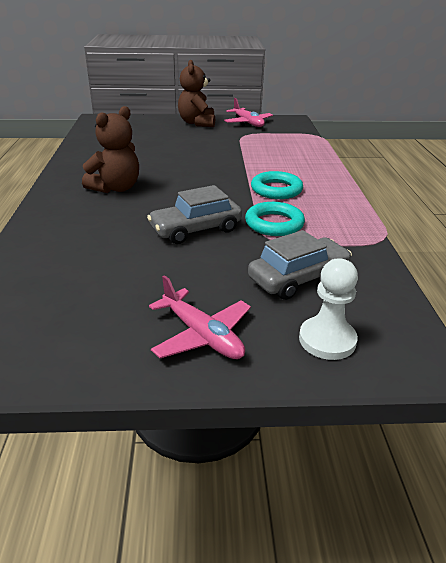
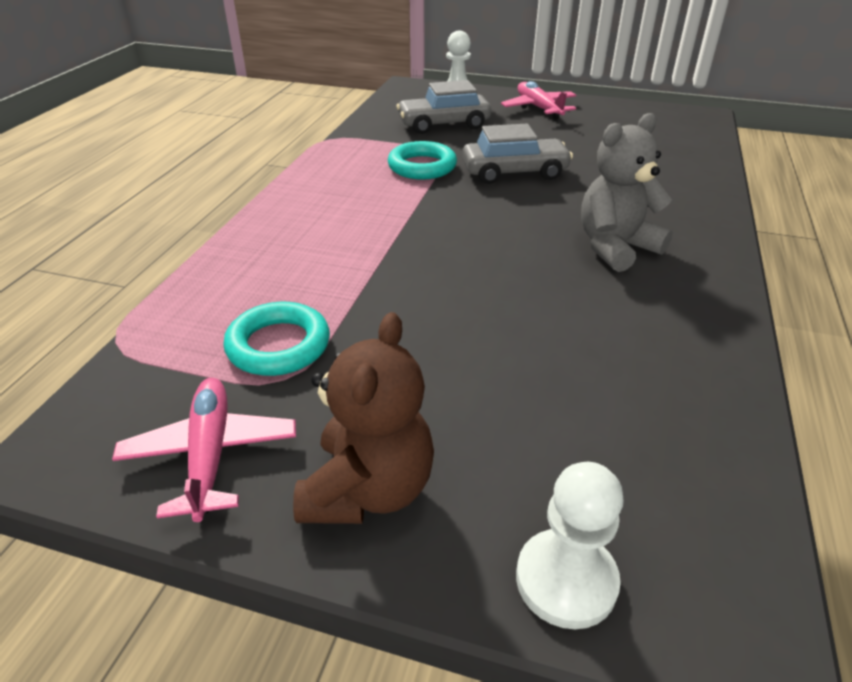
camera: 160 degrees left, 5 degrees up
brown teddy bear [82,106,139,193] -> grey teddy bear [581,113,673,272]
turquoise ring [251,171,303,199] -> turquoise ring moved to [223,302,330,376]
none -> white pawn [516,462,624,629]

